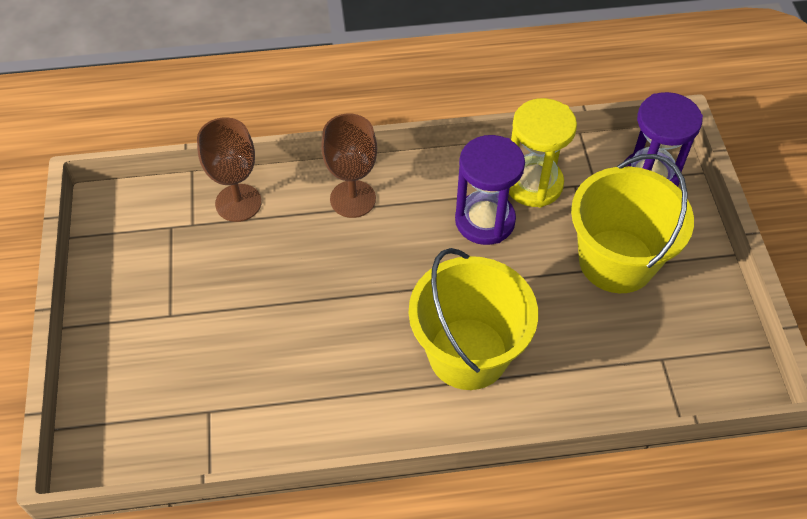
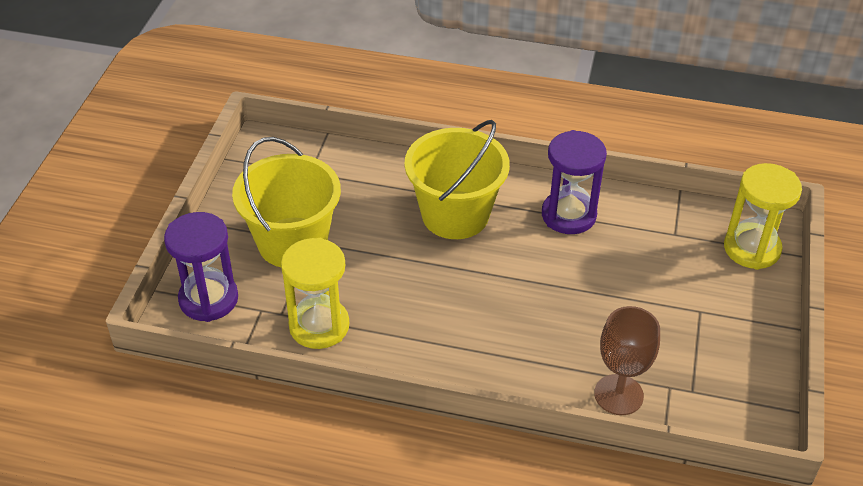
camera: 160 degrees left, 10 degrees down
brown goblet [321,113,377,218] -> none
purple hourglass [455,135,525,245] -> purple hourglass moved to [542,130,607,234]
none -> yellow hourglass [724,163,802,270]

